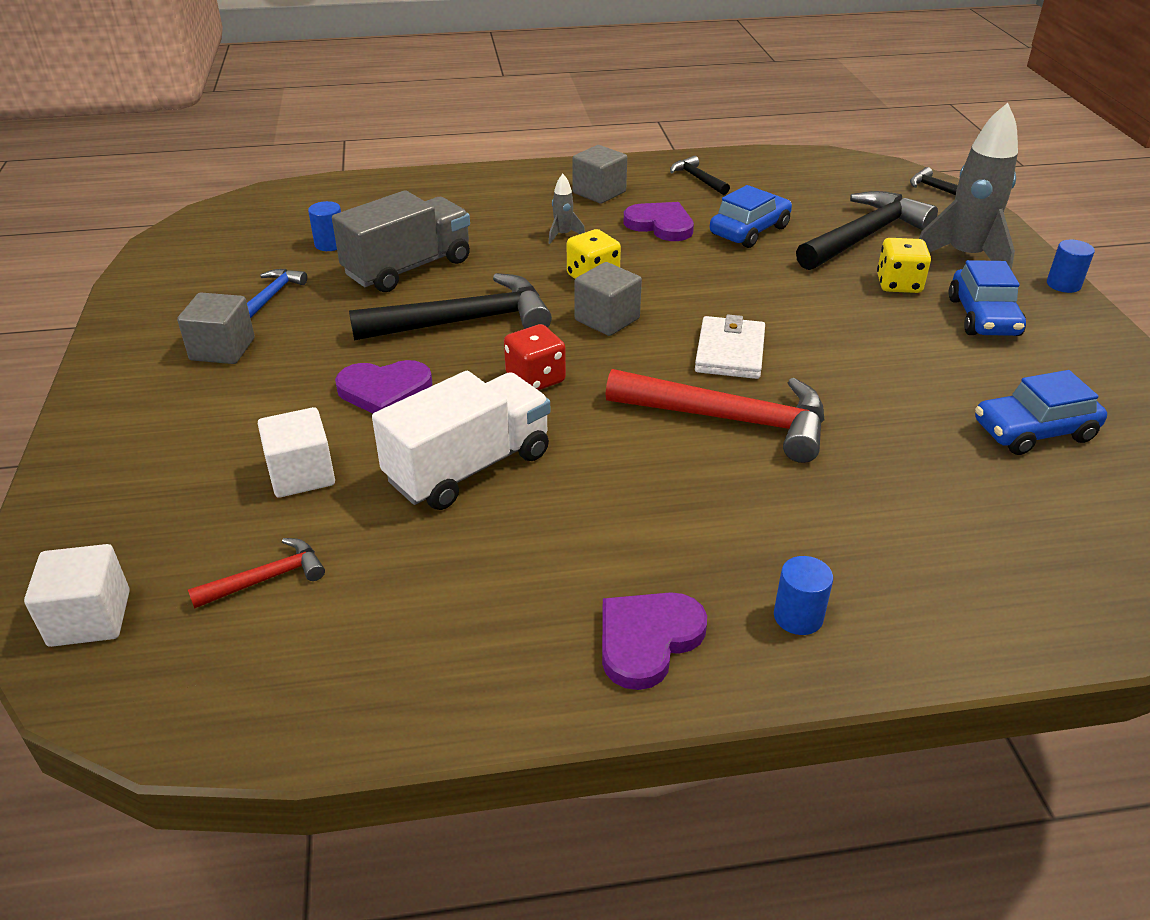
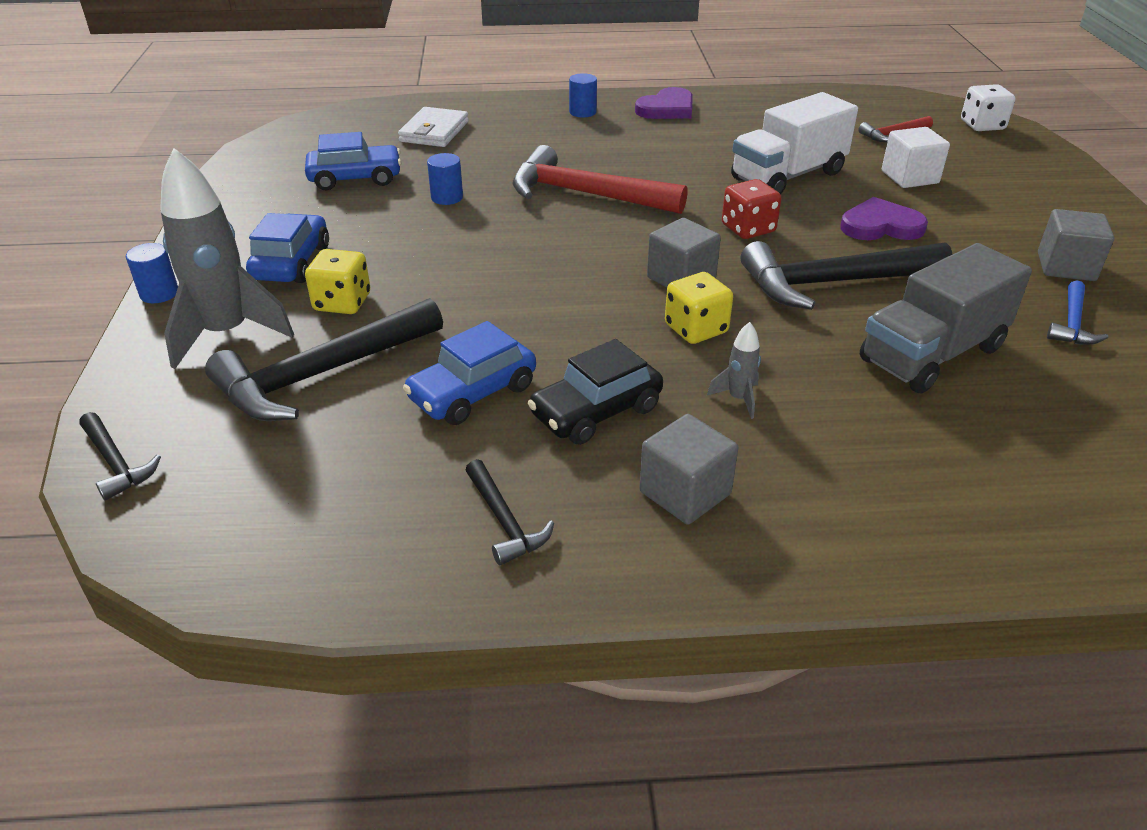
camera: 175 degrees left, 0 degrees up
white cube [24,544,130,647] -> white dice [961,84,1015,131]
blue cylinder [308,201,341,251] -> blue cylinder moved to [427,153,463,205]
purple heart [624,202,694,241] -> black car [528,339,663,445]
white wallet [695,315,765,379] -> white wallet moved to [398,107,469,147]

